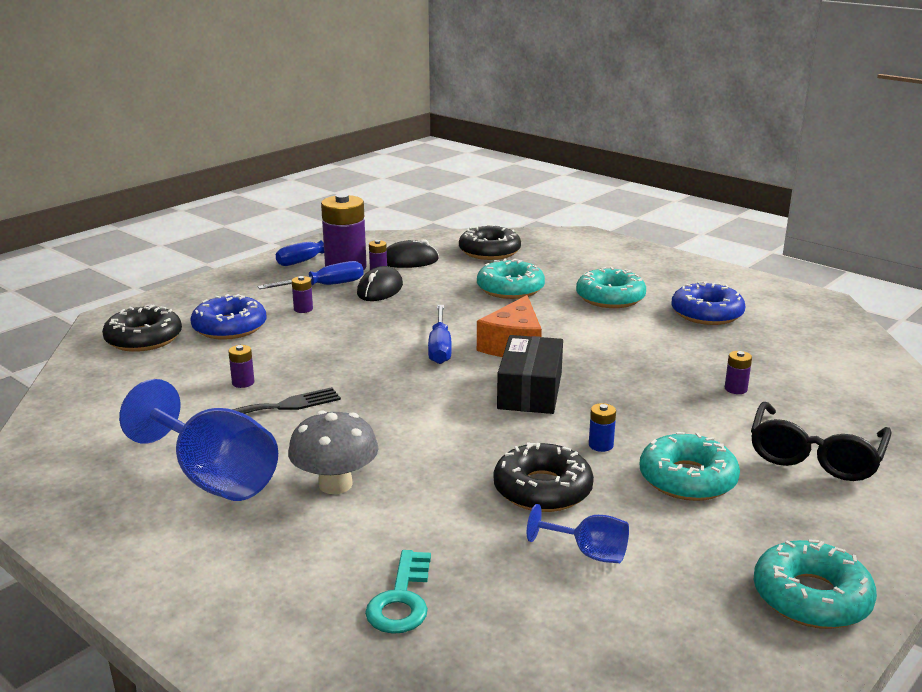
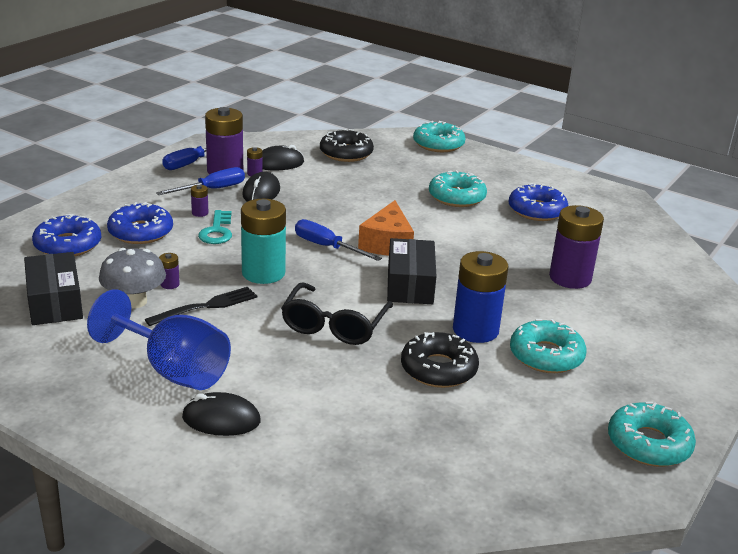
camera: 10 degrees left, 5 degrees up
black donut [102,305,182,352] -> blue donut [32,214,101,257]
grey mushroom [288,410,378,494] -> grey mushroom moved to [99,248,166,308]
turquoise key [365,550,431,634] -> turquoise key moved to [198,210,232,244]
blue screwdriver [428,305,452,364] -> blue screwdriver turned 135 degrees clockwise [295,219,382,261]
turquoise donut [477,259,545,299] -> turquoise donut moved to [413,121,466,152]
blue goblet [527,504,629,563] -> none
blue battery [589,403,616,452] -> blue battery [453,251,508,343], size x2.38
purple battery [725,351,752,394] -> purple battery [549,205,604,289], size x2.38
black glasses [751,402,892,481] -> black glasses moved to [281,282,393,345]
none -> black box [24,252,83,325]
none -> black mouse [182,392,261,436]
none -> turquoise battery [241,199,286,284]

